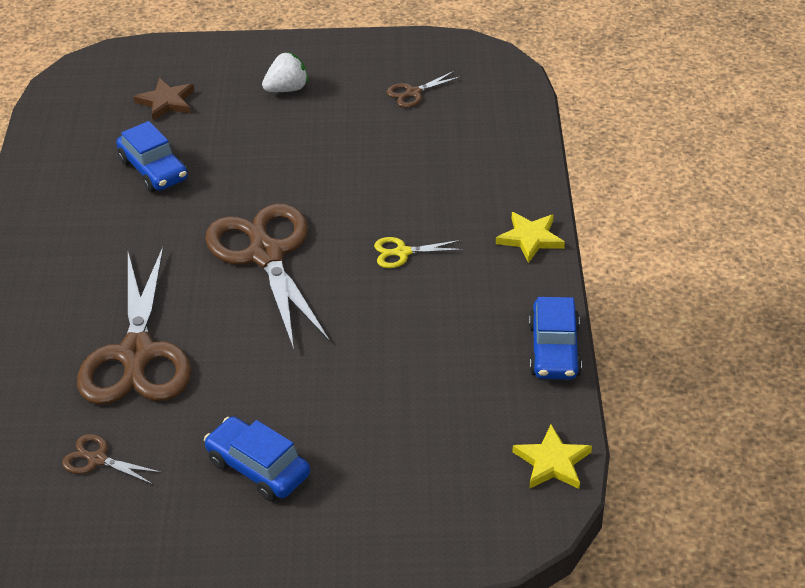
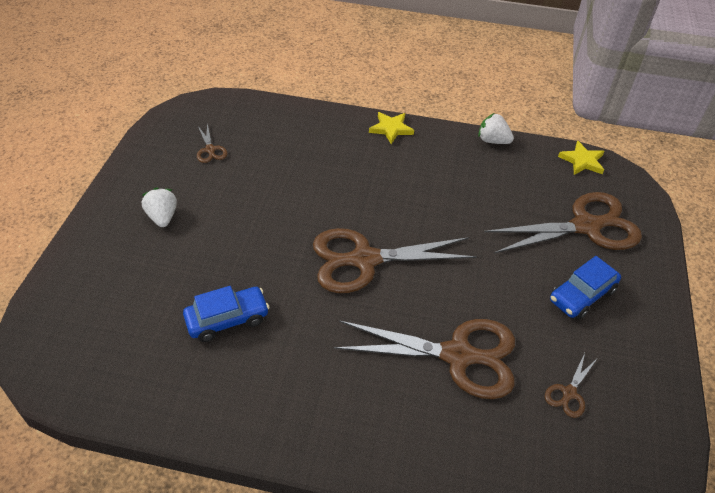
camera: 80 degrees left, 5 degrees up
brown star [133,78,194,121] -> none
yellow scissors [374,237,464,268] -> none
blue car [529,297,582,379] -> white strawberry [478,113,514,144]
none -> brown scissors [484,192,642,253]

